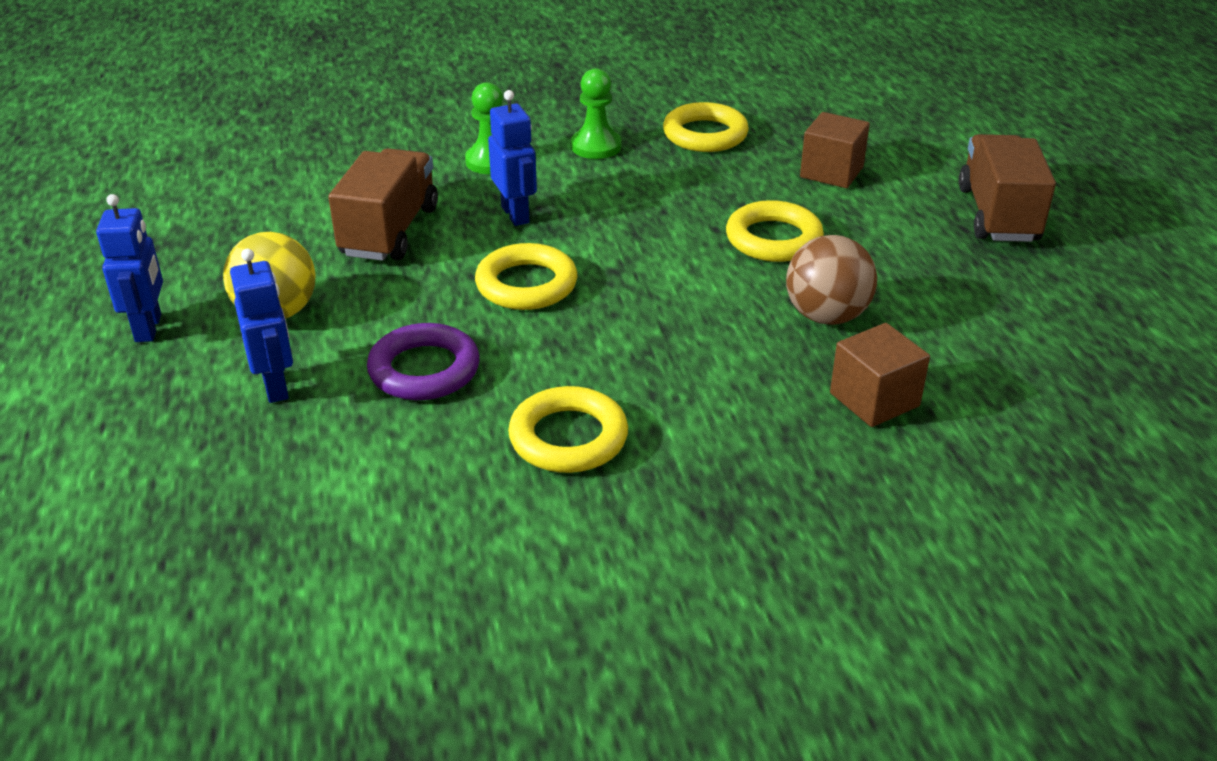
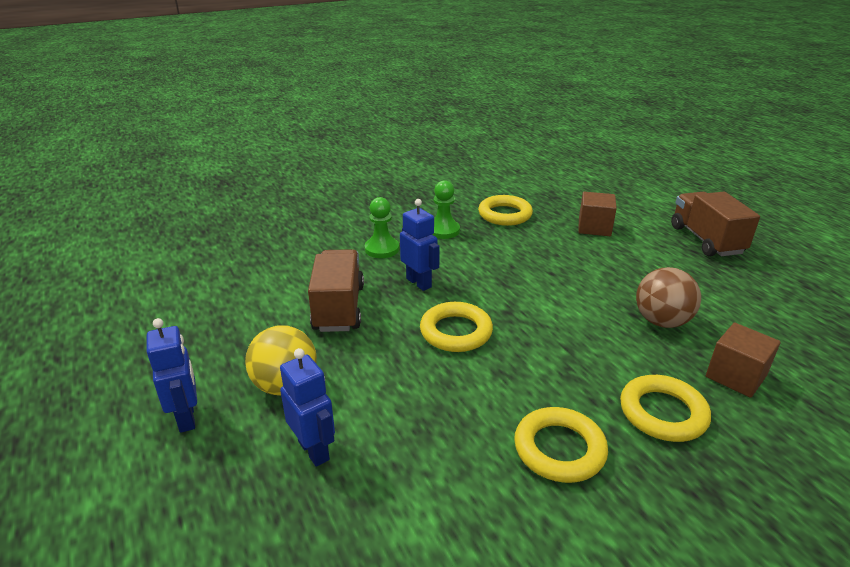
camera: 15 degrees left, 5 degrees down
purple ring [367,323,480,400] -> none
yellow ring [726,200,824,262] -> yellow ring moved to [620,375,711,442]

